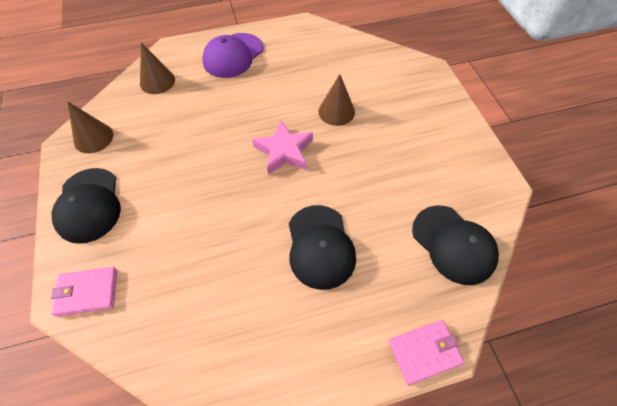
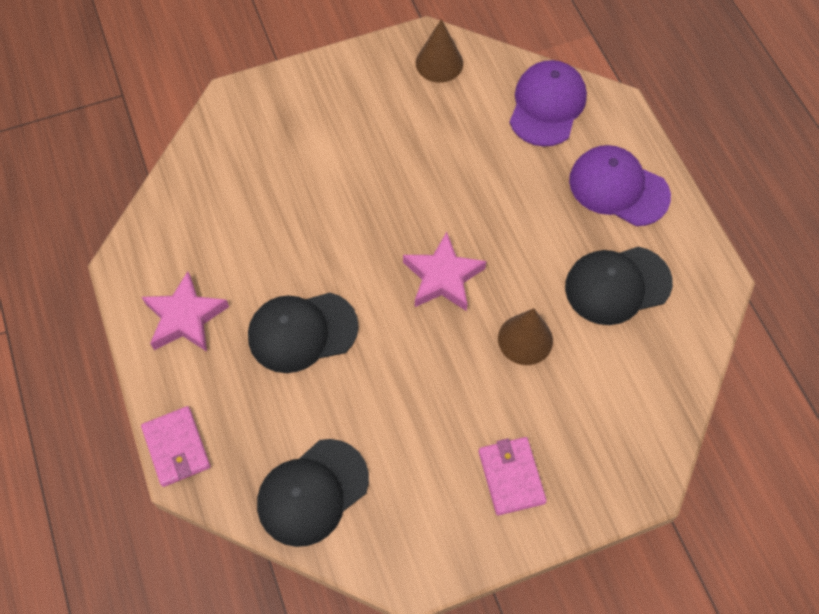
camera: 85 degrees right, 5 degrees up
pink wallet [51,267,117,317] -> pink wallet moved to [479,437,547,515]
black cap [52,168,121,244] -> black cap moved to [565,247,673,325]
brown cone [140,43,175,94] -> purple cap [509,60,587,147]
none -> pink star [142,271,229,352]

